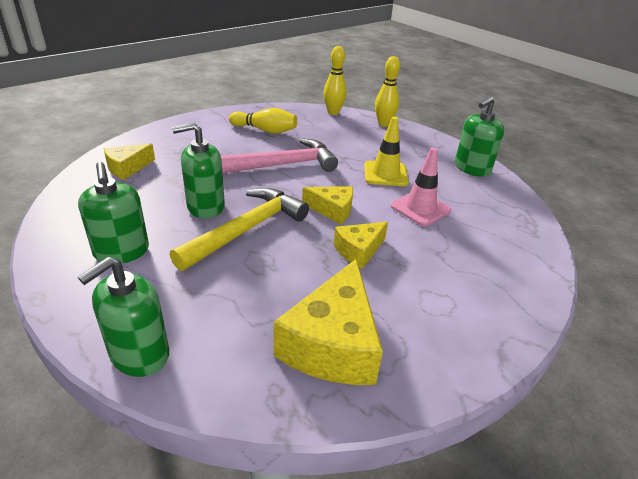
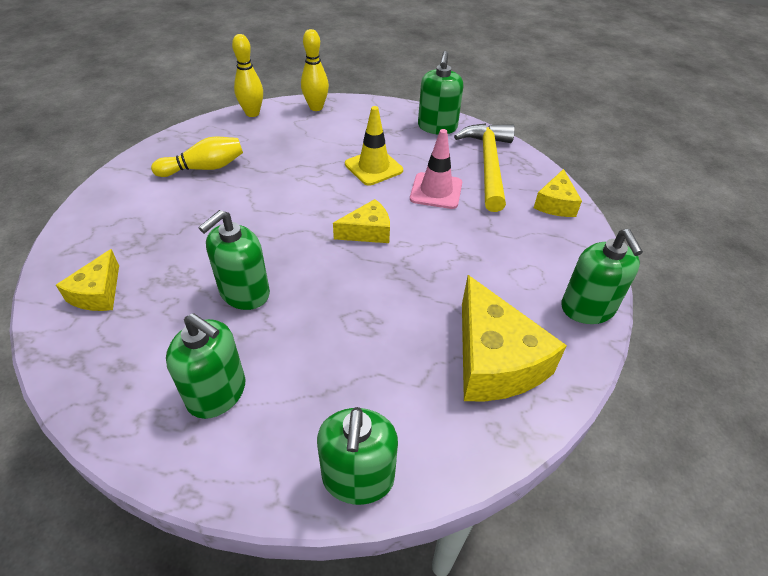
camera: 35 degrees left, 10 degrees up
yellow hammer [170,188,309,271] -> yellow hammer moved to [454,123,515,212]
pink hammer [221,138,338,173] -> none
yellow cheese [334,222,388,269] -> yellow cheese moved to [534,169,582,217]
none -> green soap dispenser [561,229,643,324]

